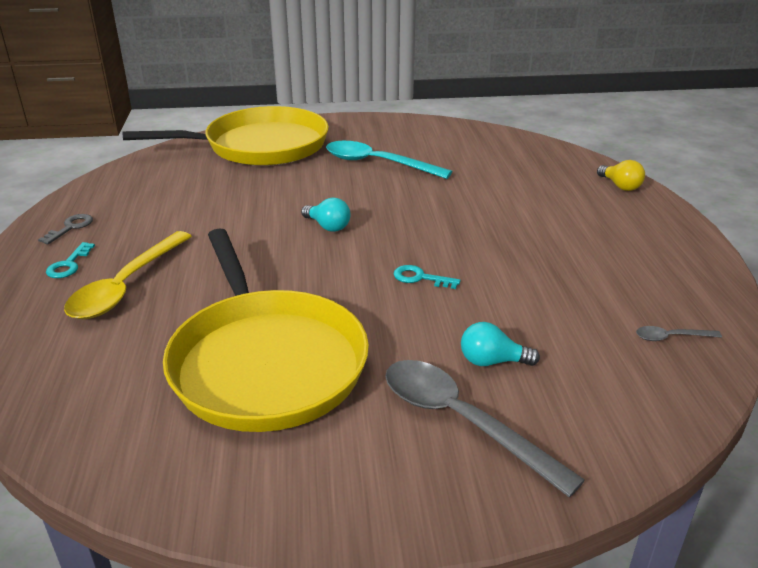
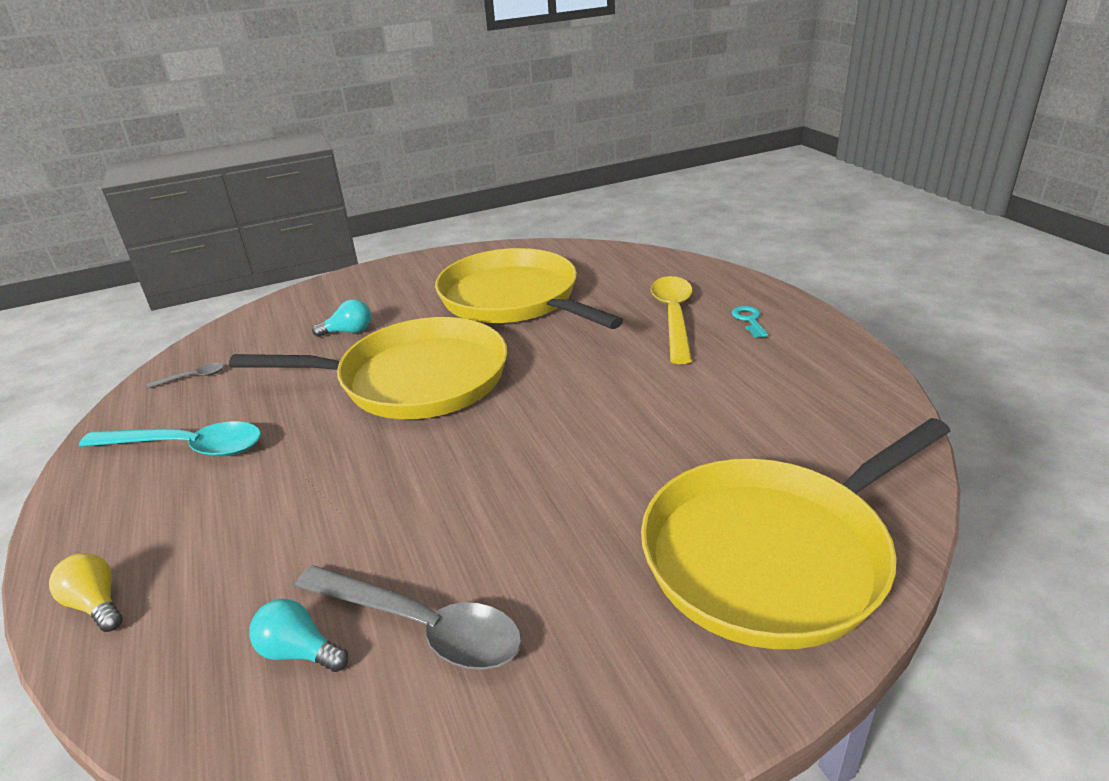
camera: 165 degrees right, 0 degrees up
grey key [38,214,93,244] -> none
turquoise light bulb [301,198,350,232] -> turquoise light bulb moved to [249,599,348,672]
turquoise spoon [326,141,452,179] -> turquoise spoon moved to [79,421,261,457]
grey spoon [385,360,585,498] -> grey spoon moved to [294,565,522,670]
turquoise key [394,265,461,289] -> yellow pan [229,317,507,419]

